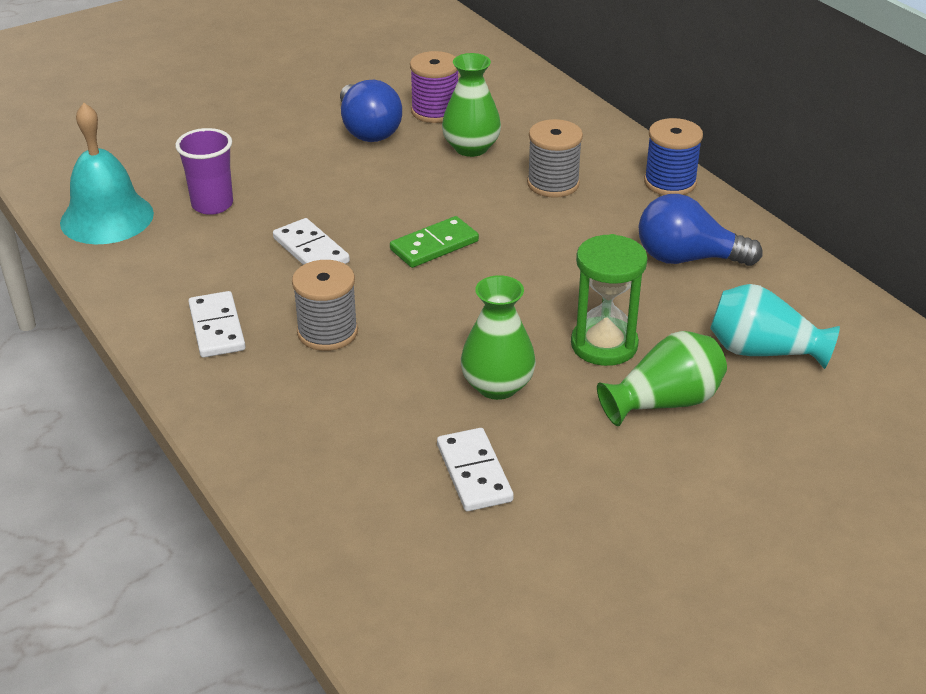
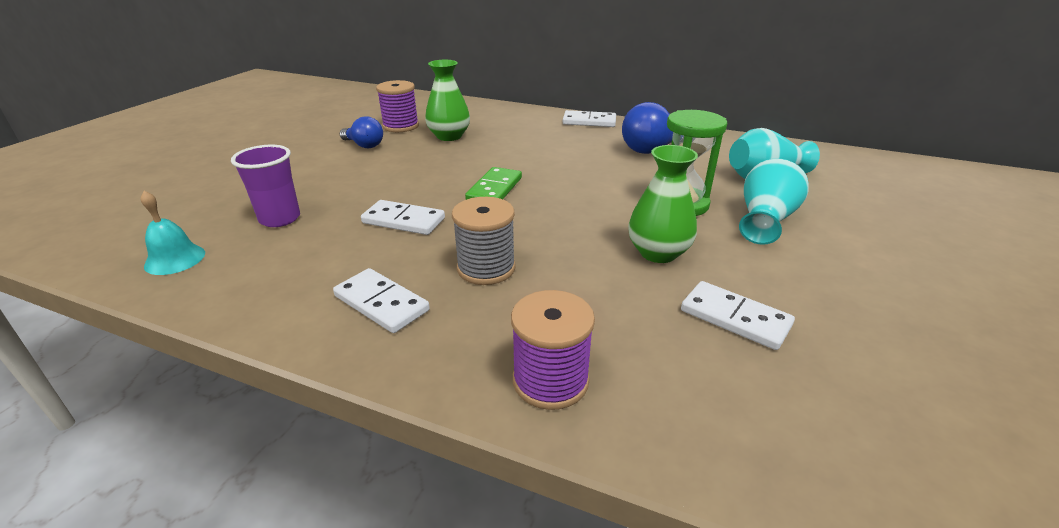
camera: 35 degrees left, 5 degrees down
turquoise bell [60,103,154,244] -> turquoise bell [141,191,205,275], size x0.56
blue light bulb [340,80,402,142] -> blue light bulb [340,116,383,148], size x0.64
grey spool [527,119,583,198] -> none
green vase [597,331,727,426] -> turquoise vase [739,159,809,245]
blue spool [644,118,703,195] -> white domino [563,110,616,127]
none -> purple spool [511,290,595,410]

